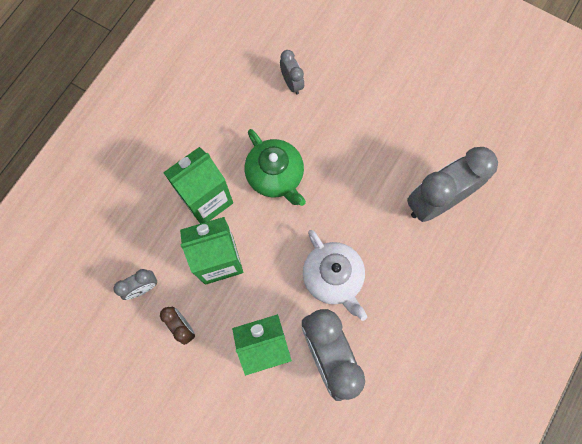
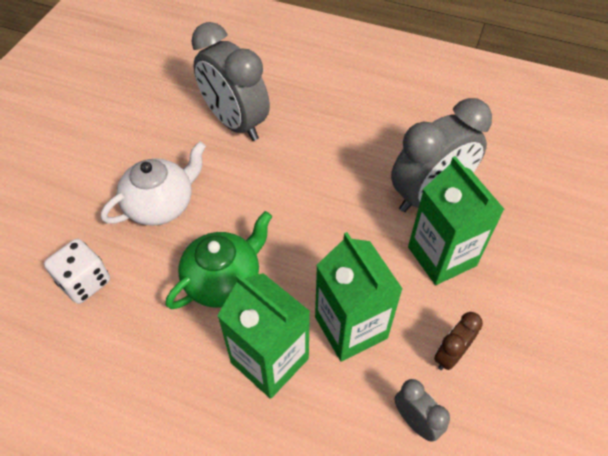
camera: 100 degrees left, 20 degrees down
grey clock [280,50,304,95] -> white dice [44,239,110,304]
white teapot [303,230,367,321] -> white teapot moved to [101,141,206,226]

